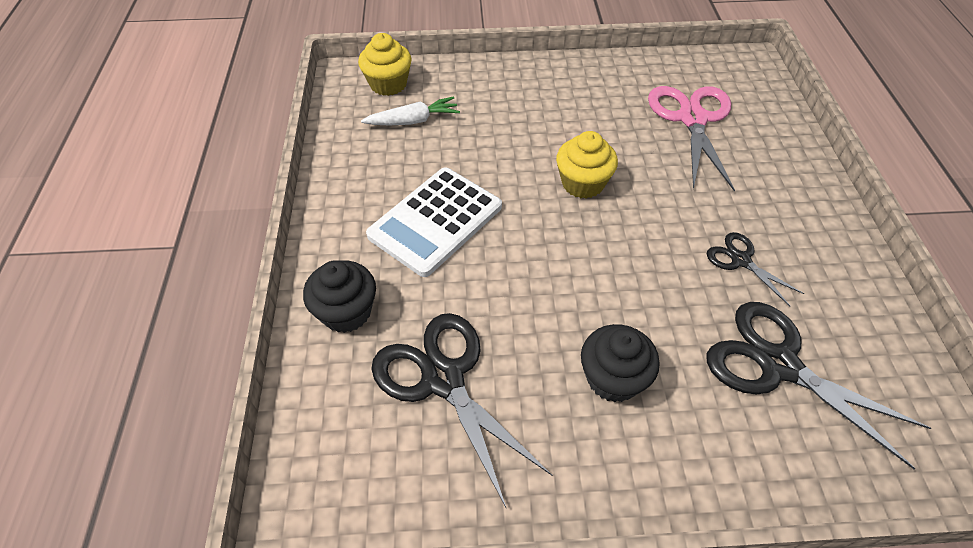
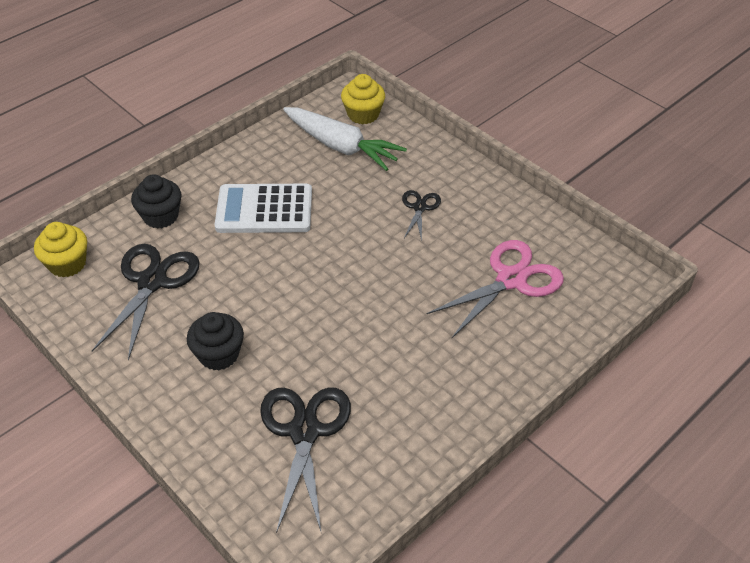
camera: 50 degrees right, 5 degrees down
white carrot [361,96,460,126] -> white carrot [283,107,407,171], size x1.72
yellow cupcake [556,131,618,199] -> yellow cupcake moved to [34,222,87,277]
black scissors [707,232,804,306] -> black scissors moved to [402,190,441,241]

